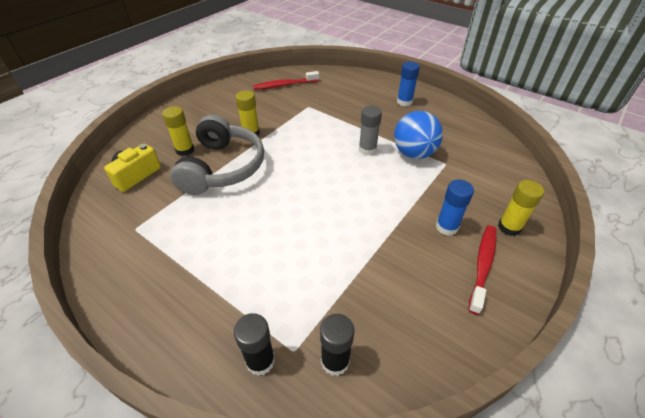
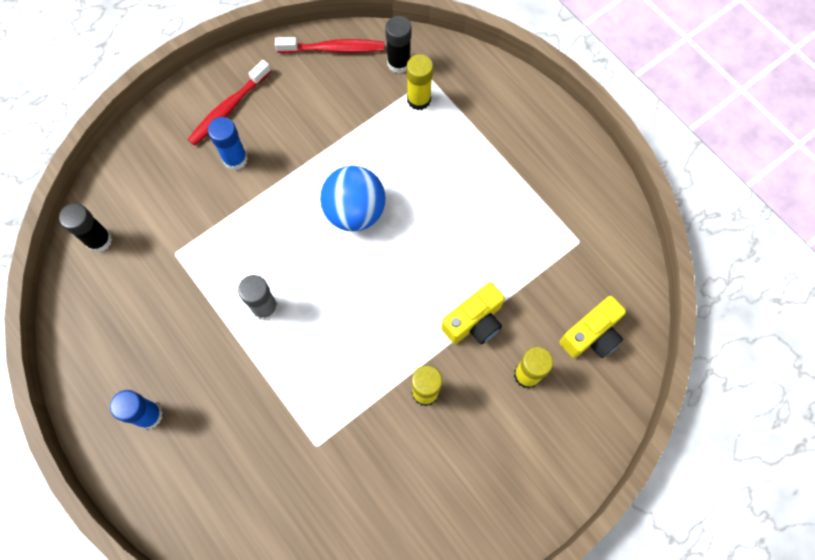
camera: 165 degrees left, 25 degrees up
grey headphones [170,115,264,195] -> yellow camera [441,282,505,344]
black glue stick [234,313,275,376] -> black glue stick moved to [59,203,112,253]
red toothbrush [253,71,319,90] -> red toothbrush moved to [275,37,384,53]
blue ball [394,111,443,159] -> blue ball moved to [320,166,386,232]
yellow glue stick [498,180,544,236] -> yellow glue stick moved to [407,54,433,110]

